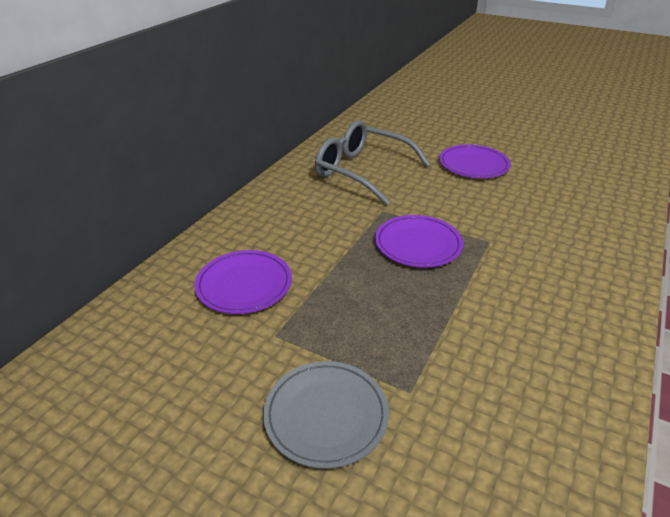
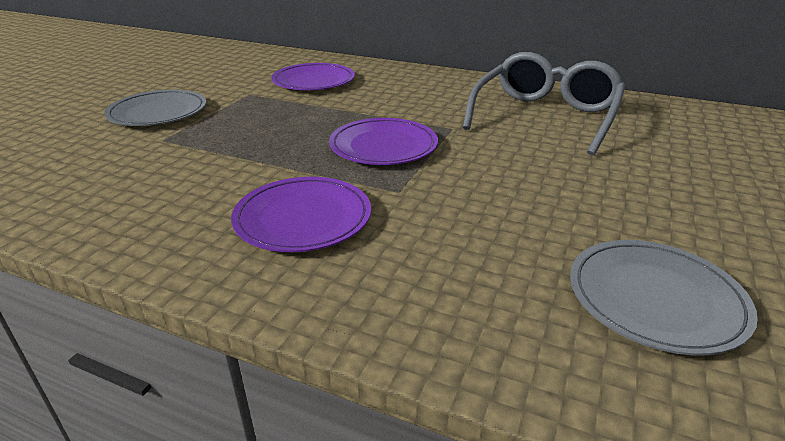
camera: 85 degrees right, 5 degrees down
purple plate [439,145,511,178] -> purple plate moved to [231,177,371,252]
none -> grey plate [570,240,758,355]

